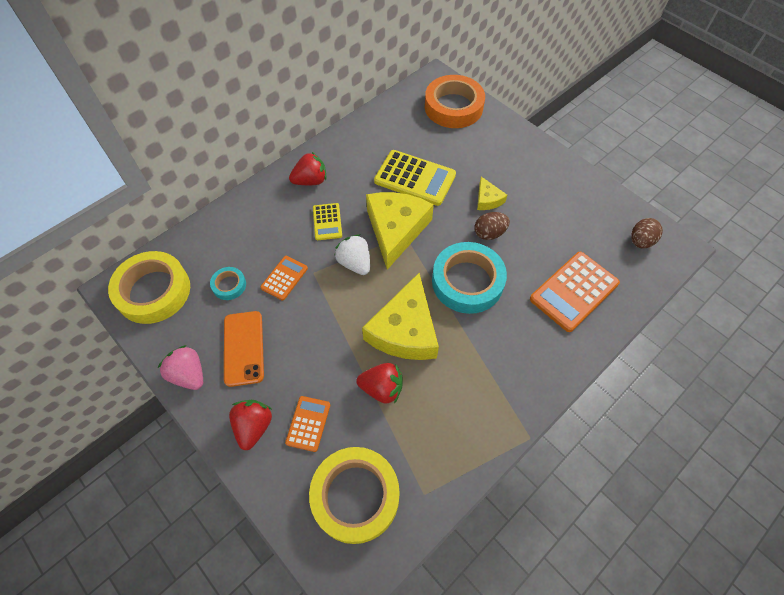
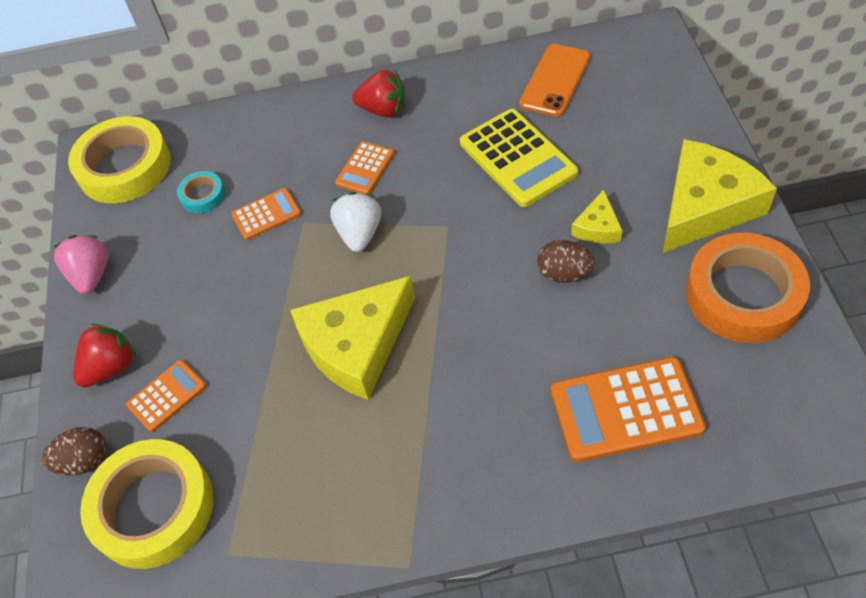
camera: 40 degrees right, 5 degrees down
orange phone [224,311,264,387] -> orange phone moved to [519,44,590,117]
yellow calculator [313,203,342,240] -> orange calculator [335,141,394,194]
red strawberry [356,363,403,404] -> none
yellow cheese [366,192,434,270] -> yellow cheese moved to [663,139,777,253]
orange tape [425,75,485,128] -> orange tape moved to [686,233,810,343]
turquoise tape [432,242,507,314] -> none
brown egg [631,218,663,249] -> brown egg moved to [42,427,107,476]

